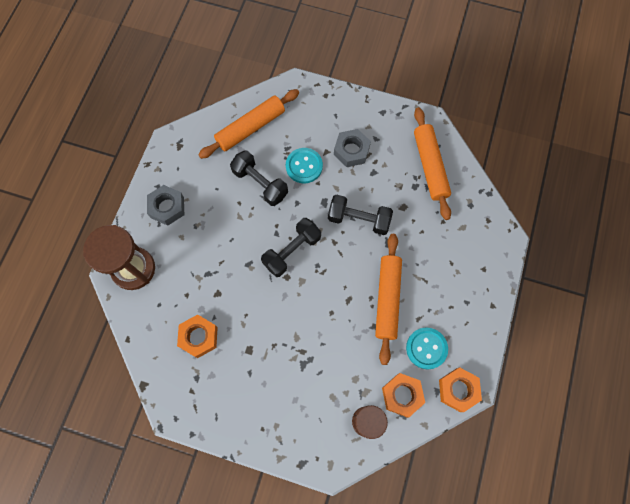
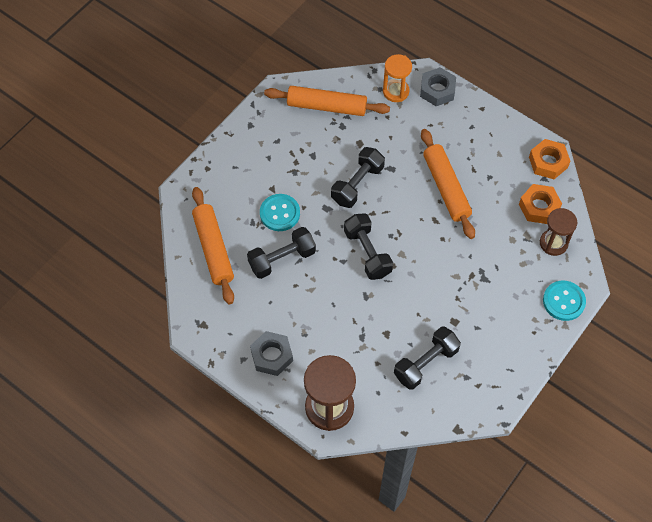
camera: 70 degrees left, 10 degrees down
orange nut [177,314,218,358] -> black dumbbell [394,327,461,390]
grey nut [334,129,371,167] -> grey nut moved to [420,67,456,106]
orange rolling pin [375,234,402,365] -> orange rolling pin turned 45 degrees clockwise [421,129,475,239]
turquoise button [406,327,448,369] -> turquoise button moved to [543,281,586,321]
none -> orange hourglass [383,54,412,102]

